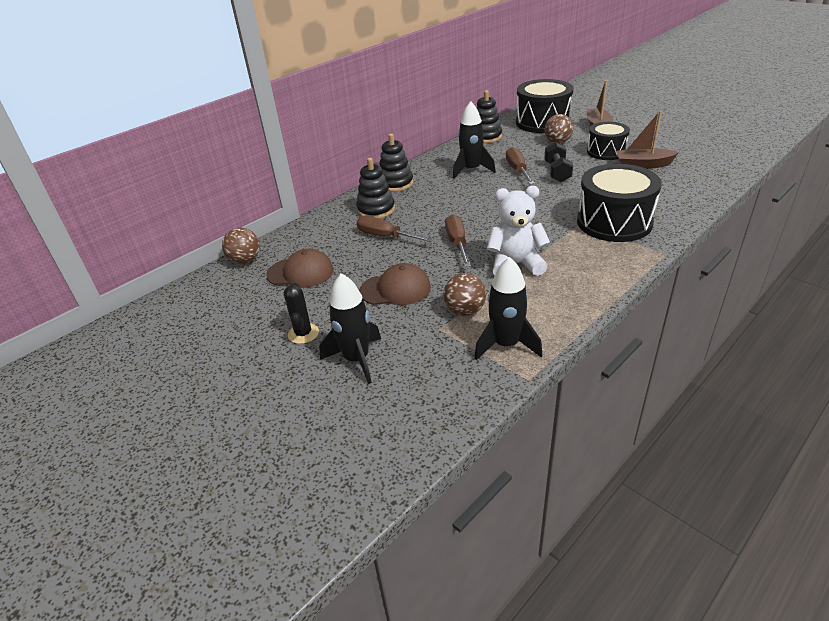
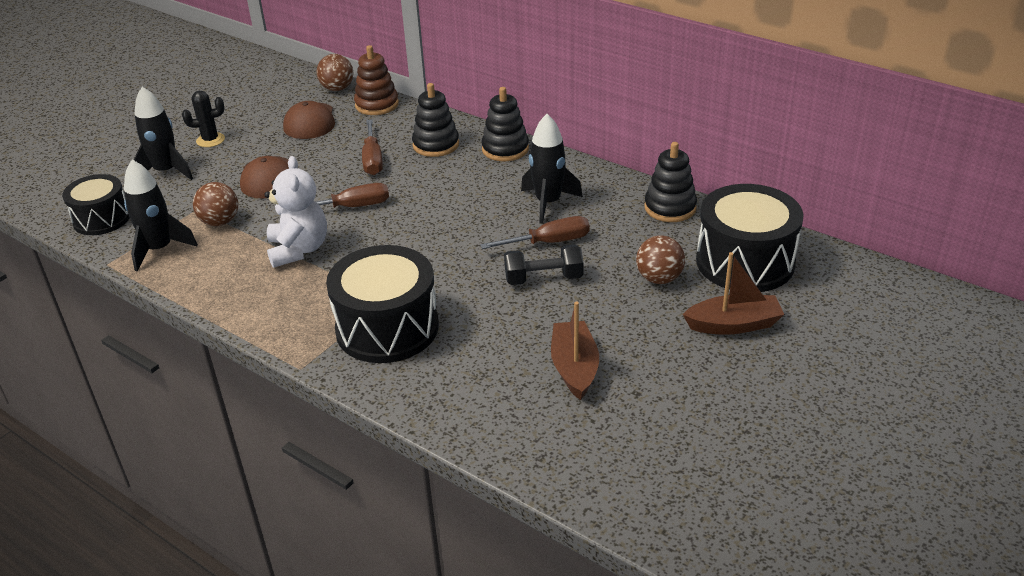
camera: 80 degrees right, 0 degrees up
brown screwdriver [357,216,434,242] -> brown screwdriver turned 150 degrees clockwise [362,119,383,175]
black drum [587,122,630,160] -> black drum moved to [62,174,130,235]
none -> brown stacking toy [354,45,399,115]

